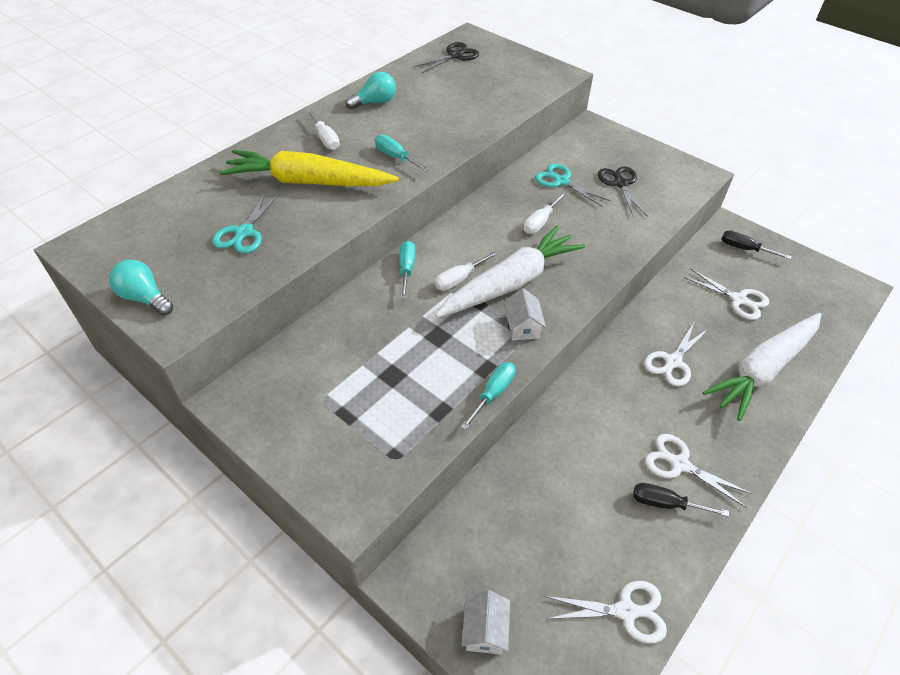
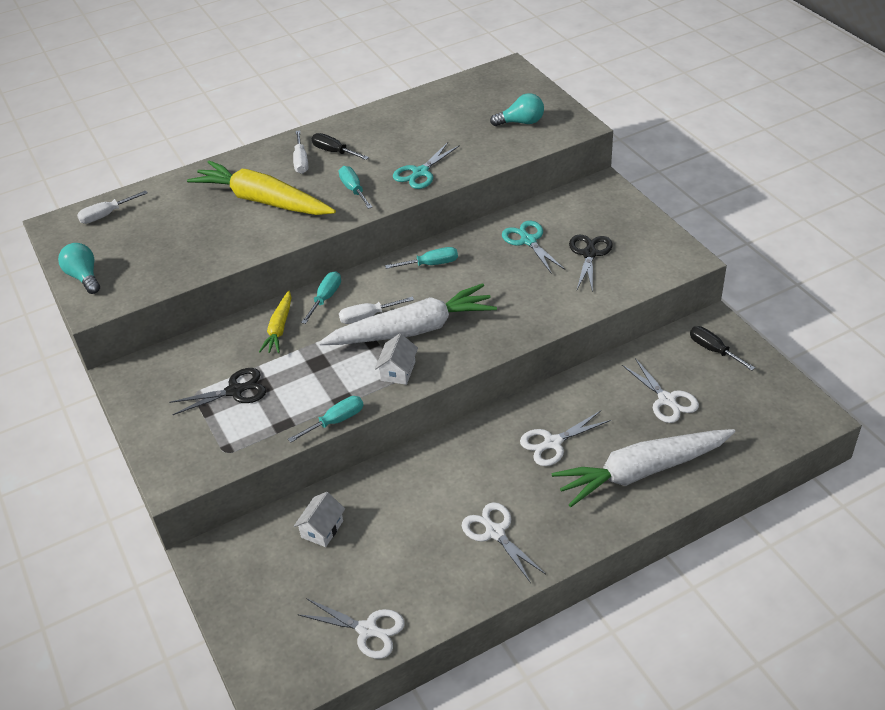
camera: 25 degrees right, 5 degrees down
turquoise scissors [212,191,281,254] -> turquoise scissors moved to [393,142,460,189]
turquoise light bulb [346,72,396,109] -> turquoise light bulb moved to [490,93,544,126]
black scissors [414,42,479,73] -> black scissors moved to [169,368,266,415]
white house [462,590,510,655] -> white house moved to [294,492,345,547]
white screwdriver [524,192,566,234] -> white screwdriver moved to [77,191,148,224]
black screwdriver [633,483,729,517] -> black screwdriver moved to [312,133,369,160]
none -> yellow carrot [259,291,292,353]
none -> turquoise screwdriver [385,247,458,269]

